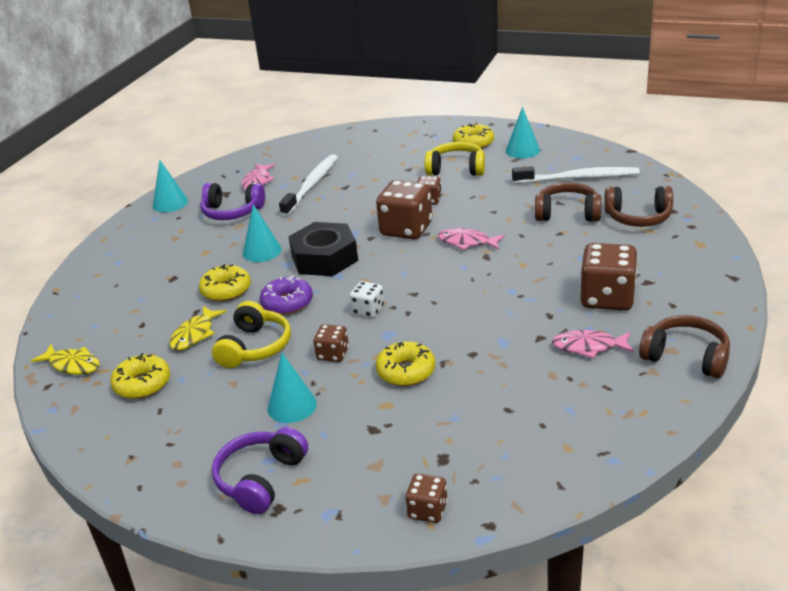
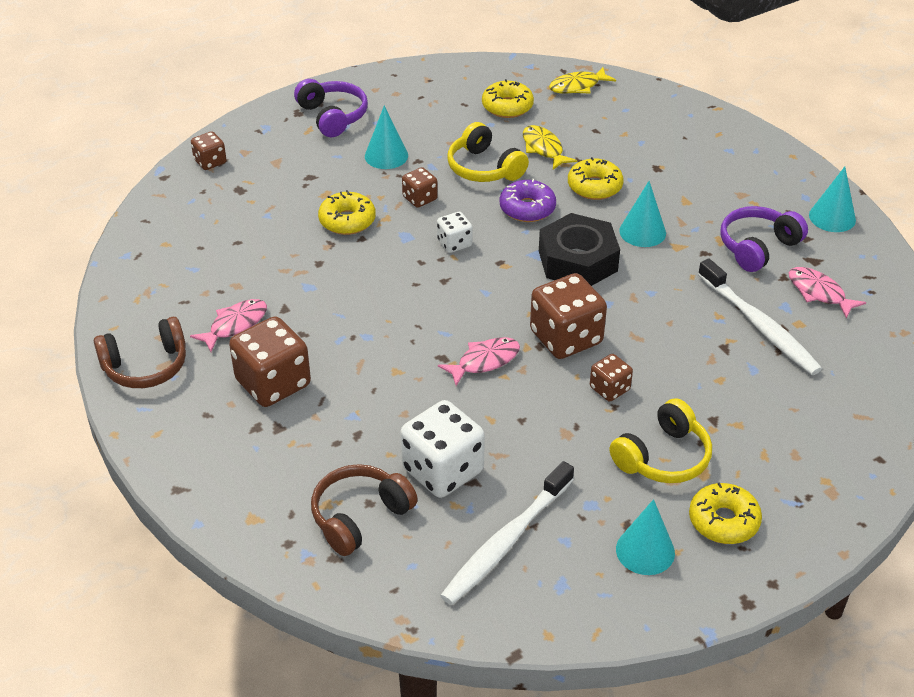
camera: 125 degrees right, 10 degrees up
brown headphones [535,182,601,222] -> white dice [400,400,485,498]

